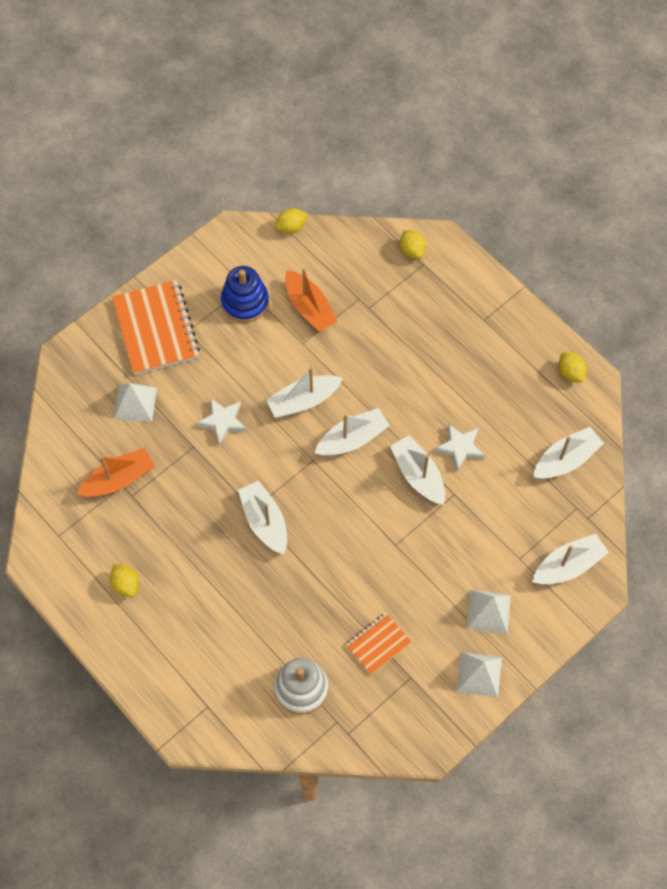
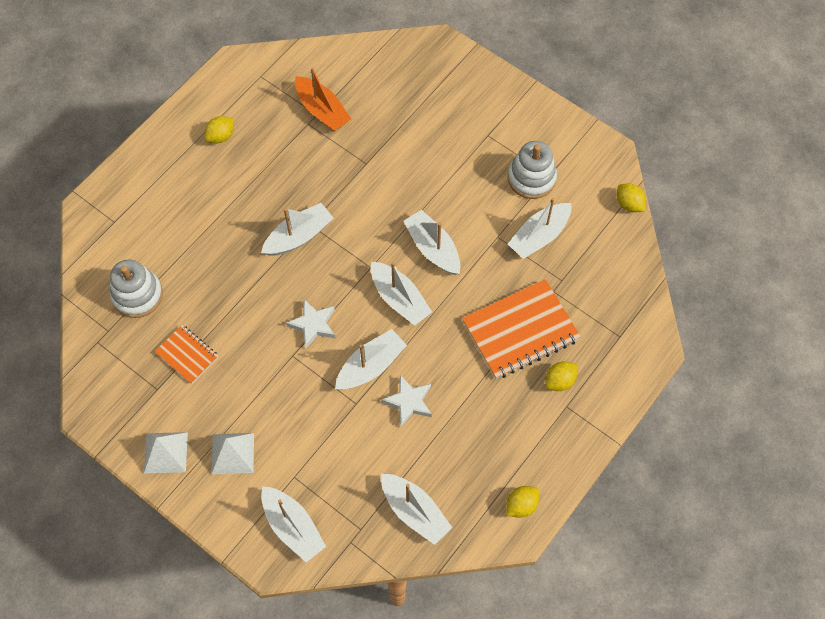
camera: 80 degrees right, 0 degrees up
orange notebook [112,280,200,375] -> orange notebook moved to [462,279,581,379]
white pyramid [114,383,157,422] -> none
white star [197,399,246,445] -> white star moved to [286,299,335,348]
blue stacking toy [221,266,269,323] -> white stacking toy [508,141,557,199]
orange boat [285,268,337,332] -> white boat [508,198,572,259]
yellow lemon [400,230,426,259] -> yellow lemon moved to [545,362,578,391]

